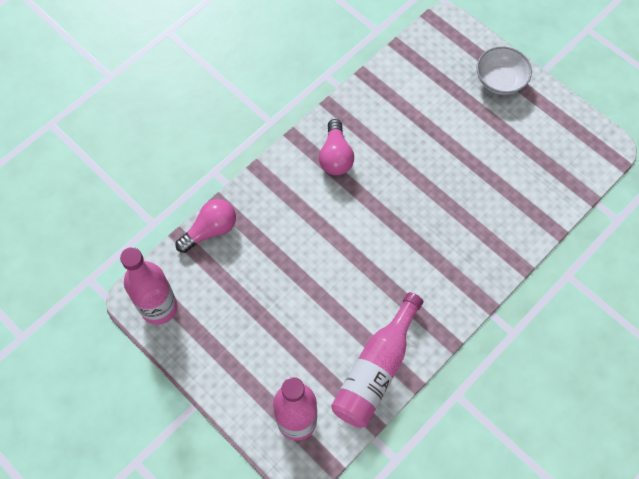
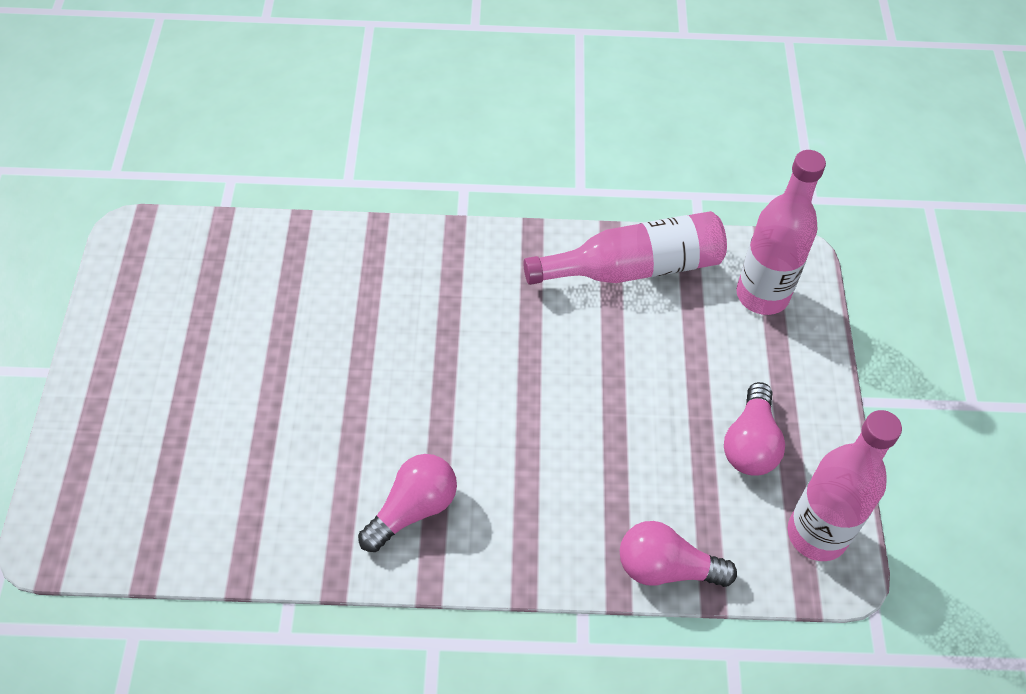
camera: 135 degrees left, 10 degrees down
white bowl [477,46,532,95] -> none
none -> pink light bulb [724,382,785,476]

